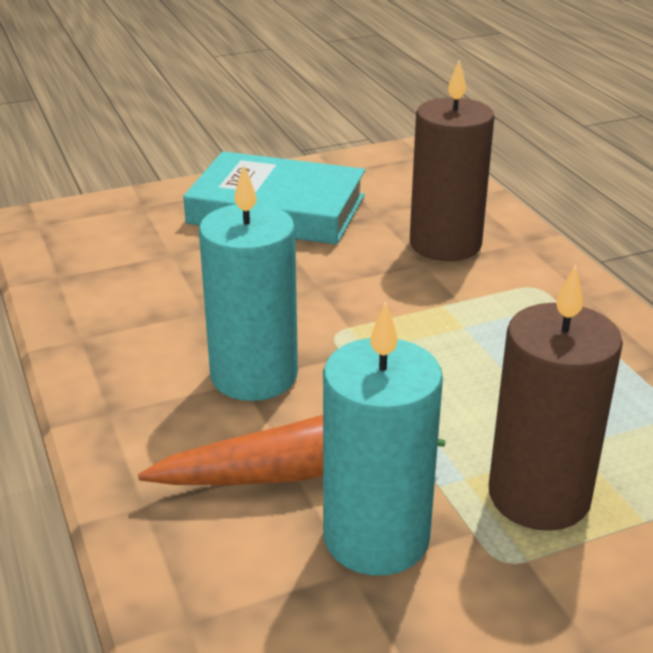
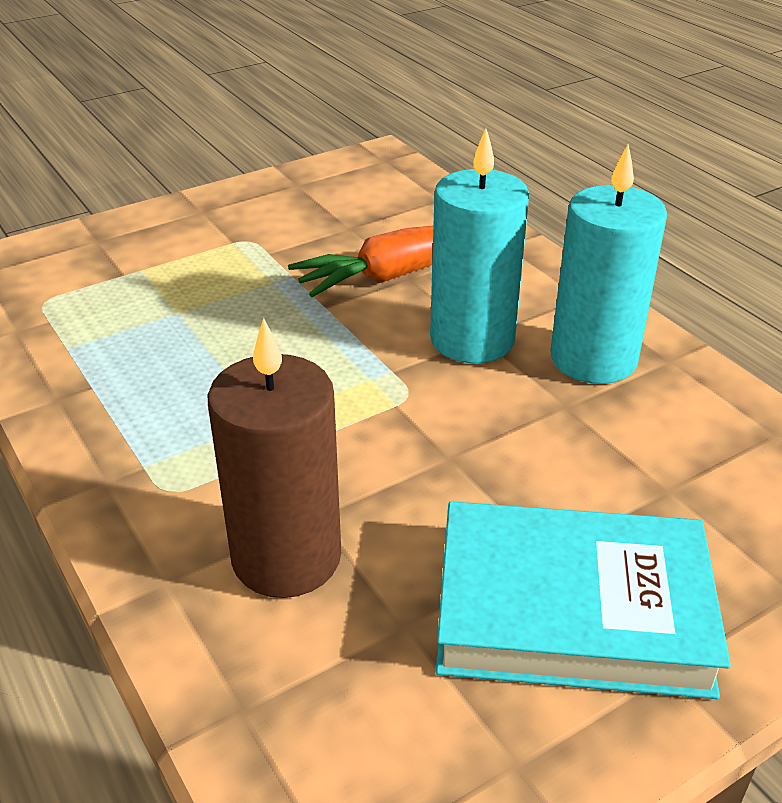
camera: 170 degrees right, 5 degrees up
turquoise candle [323,300,443,576] -> turquoise candle moved to [550,144,667,384]
brown candle [489,265,623,531] -> none

